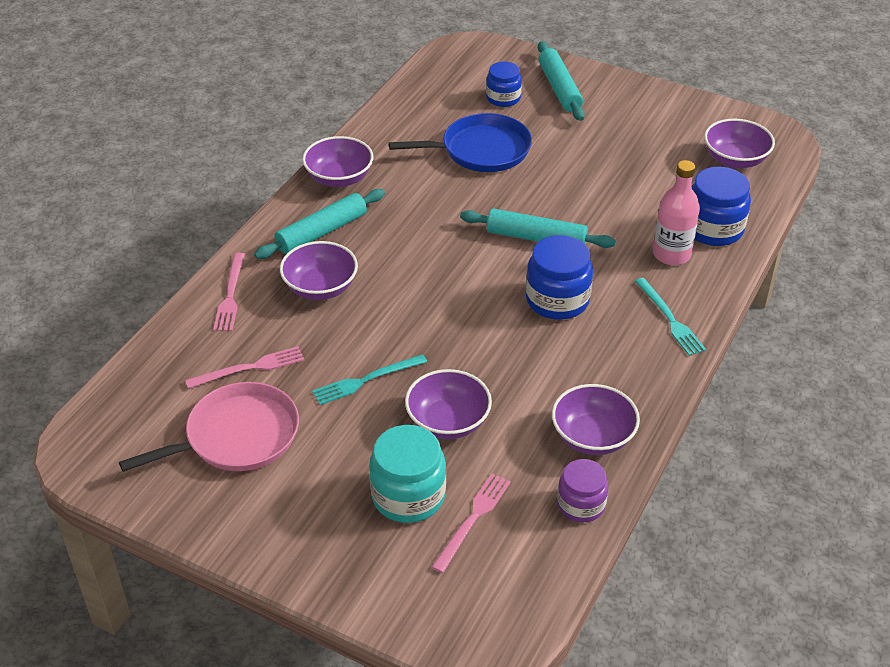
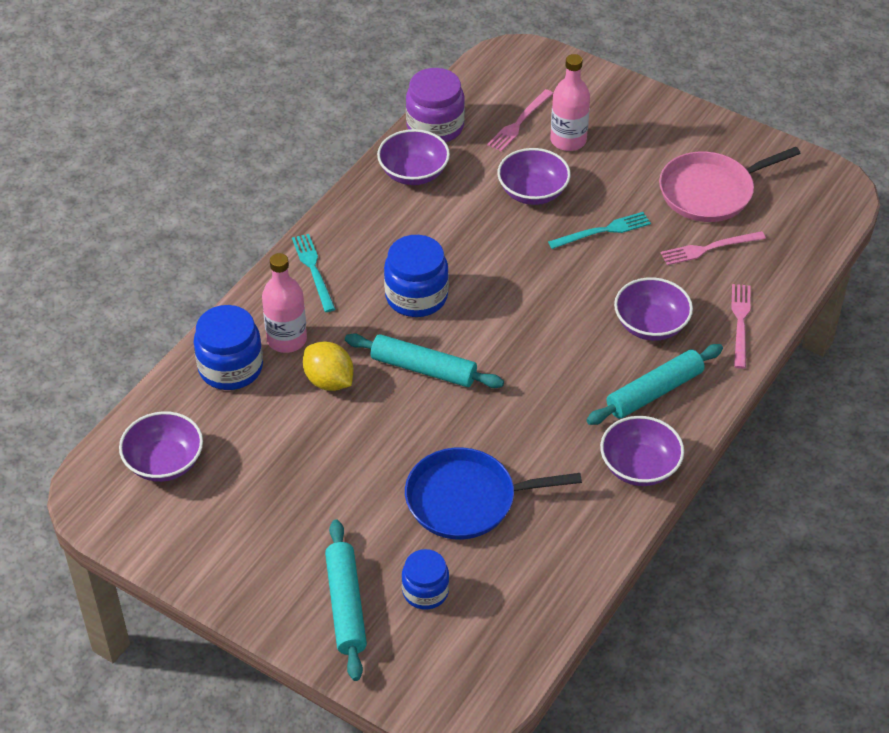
camera: 175 degrees left, 5 degrees up
turquoise jar [369,425,446,523] -> pink bottle [550,54,590,151]
purple jar [557,459,608,522] -> purple jar [406,68,465,142], size x1.54
none -> yellow lemon [303,341,354,391]

